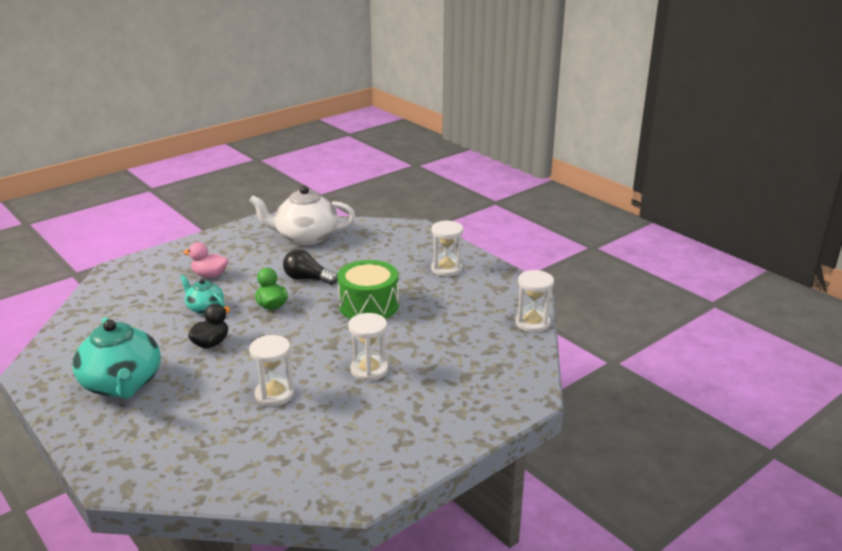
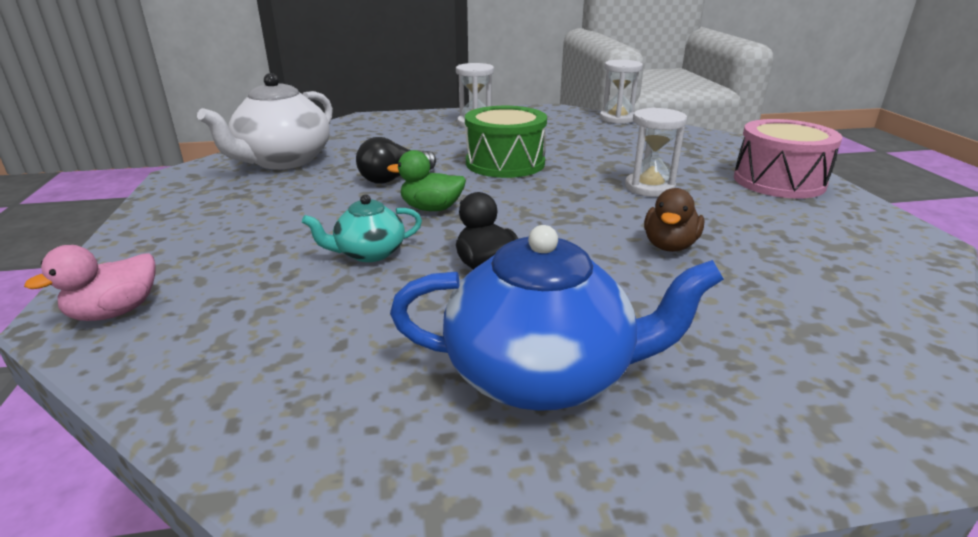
camera: 60 degrees left, 0 degrees up
turquoise teapot [73,317,161,399] -> blue teapot [390,225,724,411]
pink duck [183,242,228,278] -> pink duck moved to [24,245,155,321]
white hourglass [249,335,294,406] -> brown duck [644,188,704,252]
none -> pink drum [734,119,842,199]

